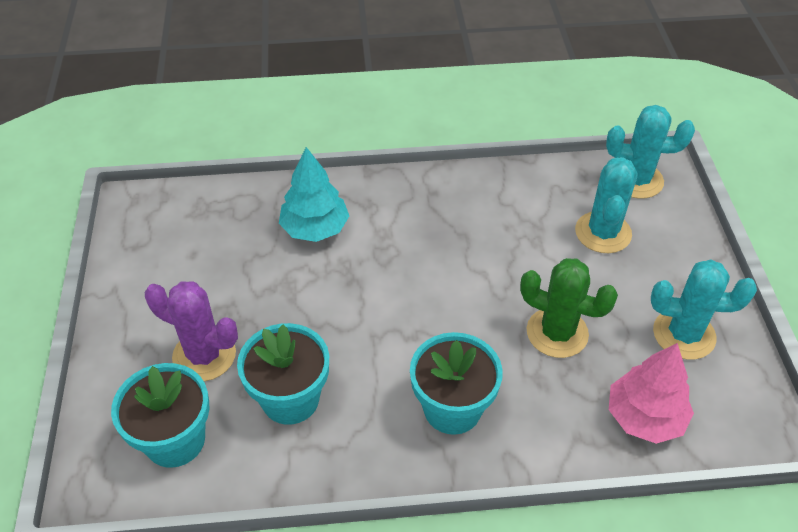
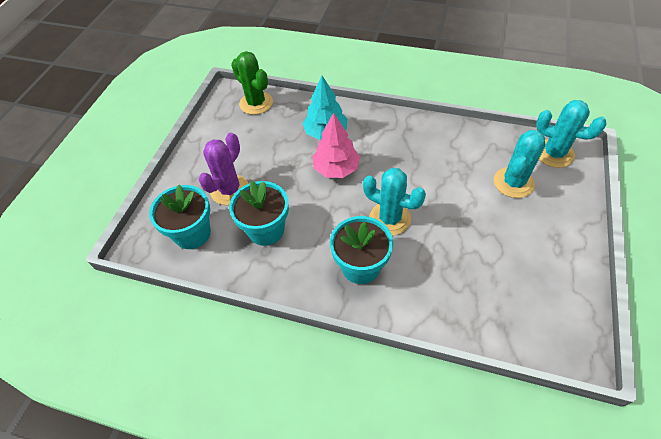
camera: 25 degrees right, 5 degrees up
purple cactus [145,281,238,381] -> purple cactus turned 75 degrees clockwise [198,132,248,205]
green cactus [520,258,618,358] -> green cactus moved to [231,51,273,115]
pink tree [609,343,694,444] -> pink tree moved to [312,112,360,178]
turquoise cactus [651,260,757,360] -> turquoise cactus moved to [363,168,426,236]

